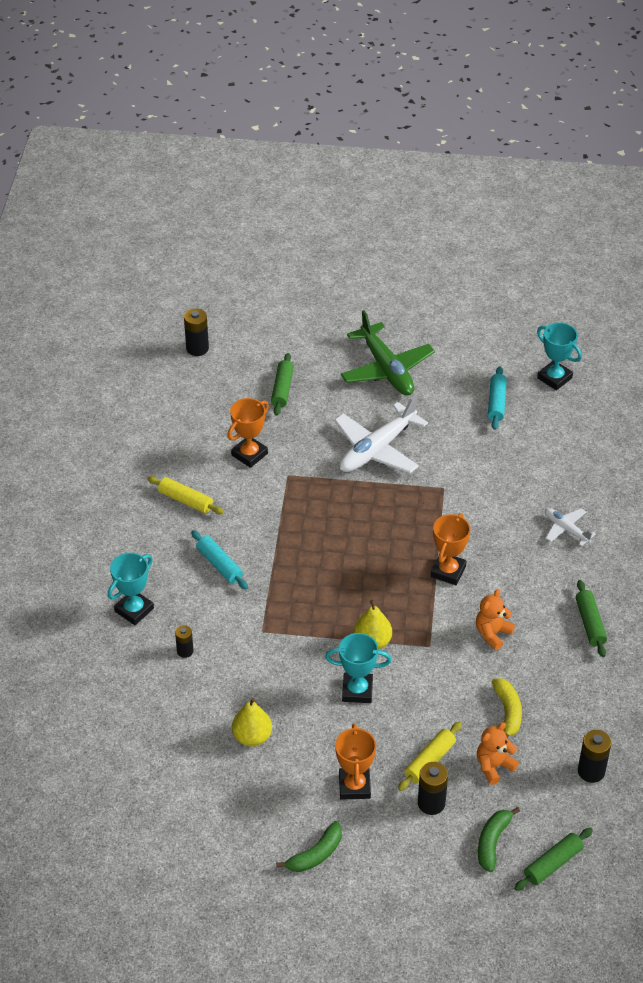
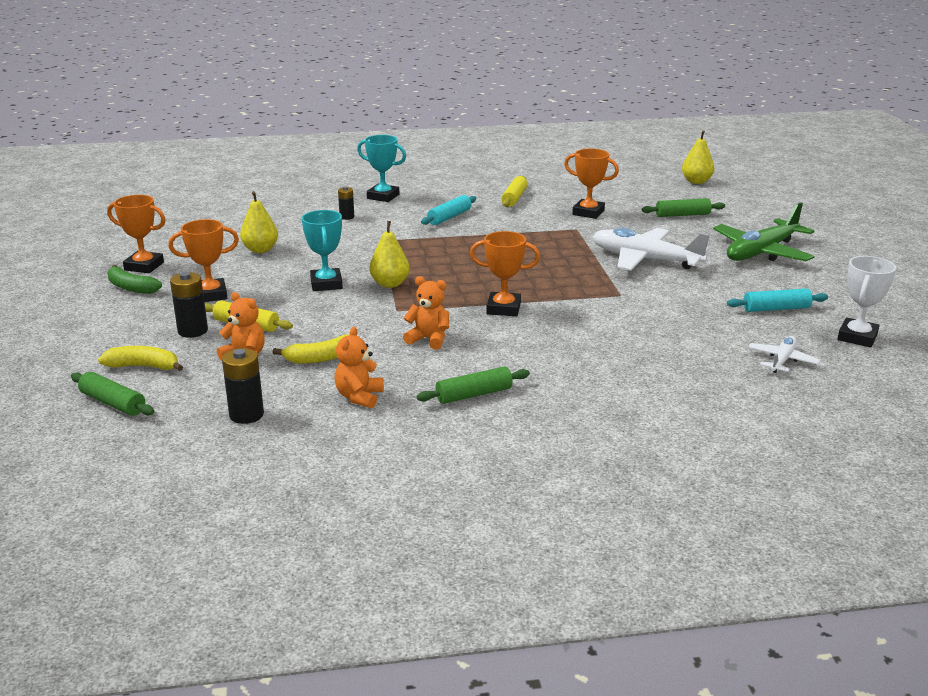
camera: 75 degrees right, 20 degrees down
black battery [184,308,209,356] -> yellow pear [682,130,714,184]
green banana [478,807,520,872] -> yellow banana [98,346,183,371]
turquoise trophy [537,322,582,391] -> white trophy [838,256,896,348]
white plane [545,508,596,546] -> white plane moved to [748,336,820,373]
none -> orange trophy [107,195,166,273]
none -> orange teddy bear [334,327,383,408]

